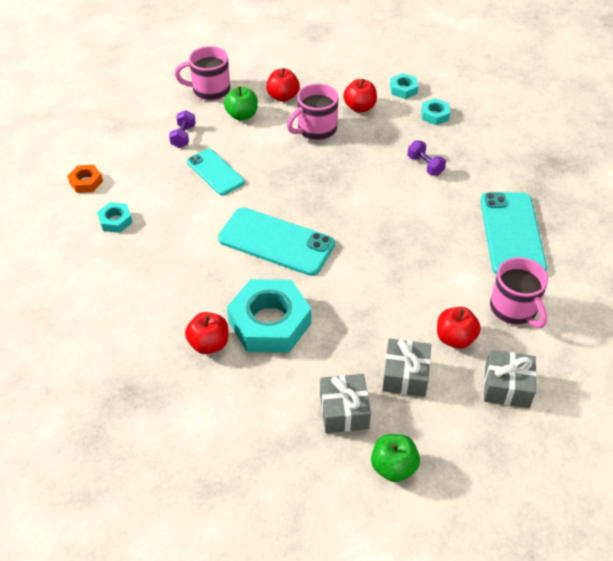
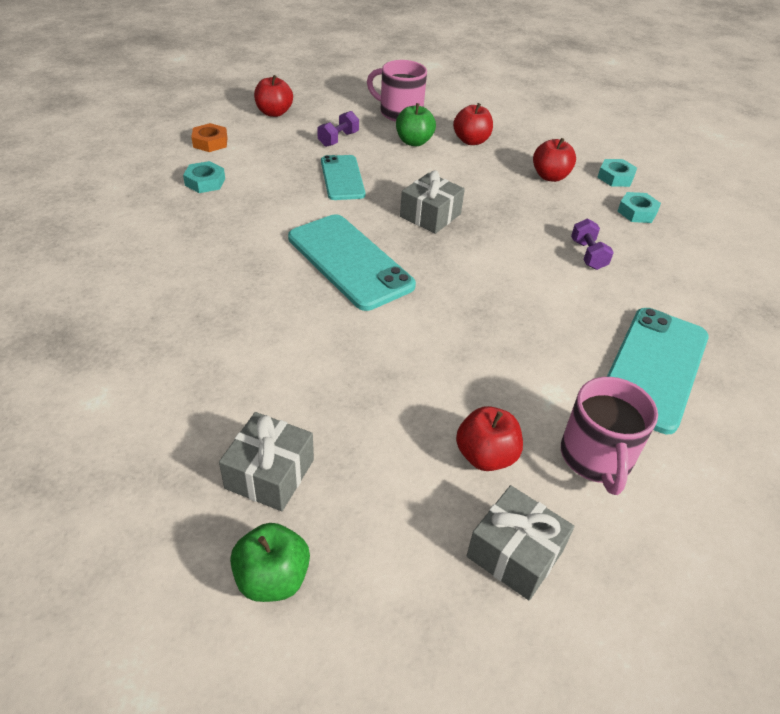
camera: 25 degrees right, 5 degrees down
red apple [185,312,228,354] -> red apple moved to [254,75,293,117]
turquoise nut [227,279,311,353] -> none
pink mug [287,84,338,141] -> none
grey gift [382,338,431,397] -> grey gift moved to [400,170,465,234]

